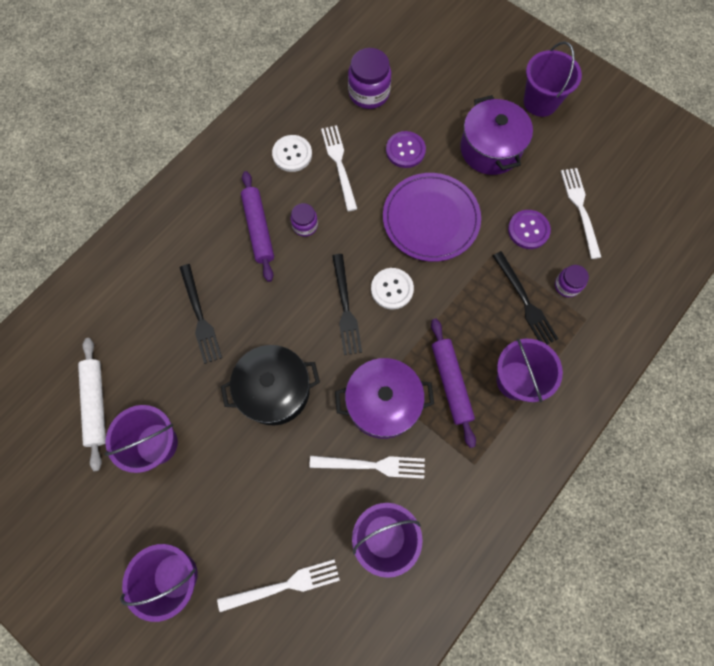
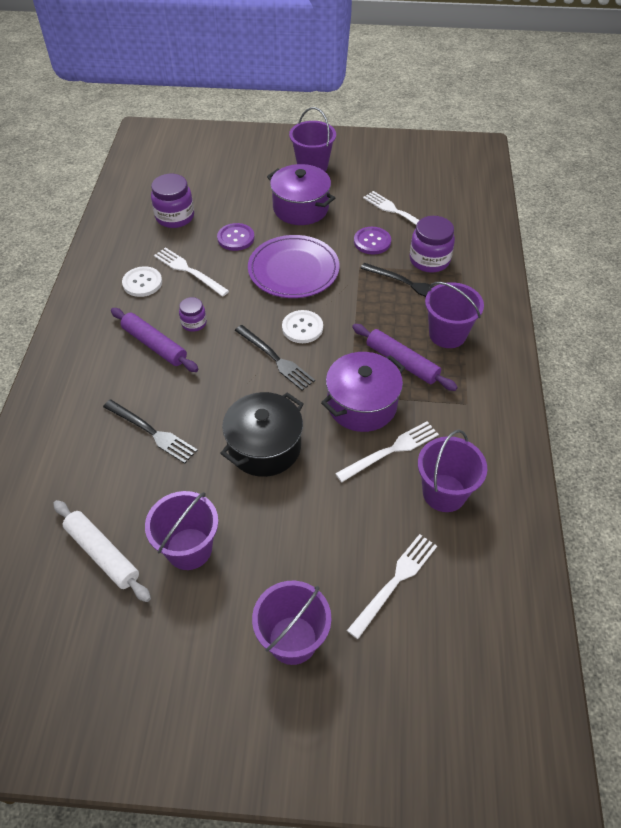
camera: 35 degrees left, 20 degrees down
purple jar [555,265,589,297] -> purple jar [410,216,455,272], size x1.73

